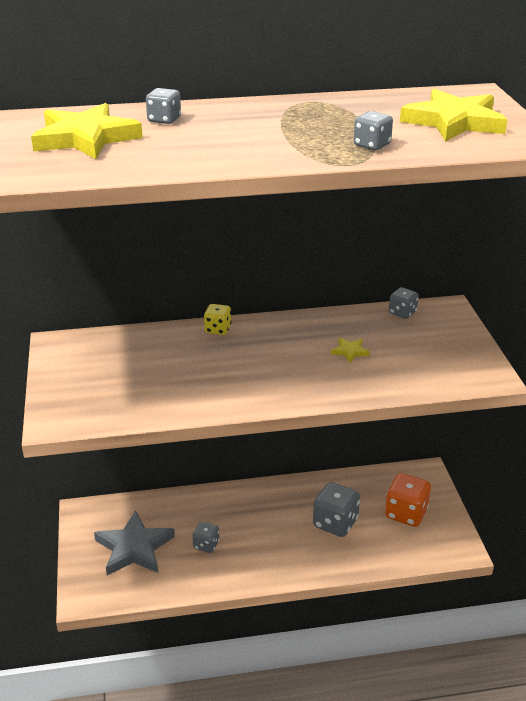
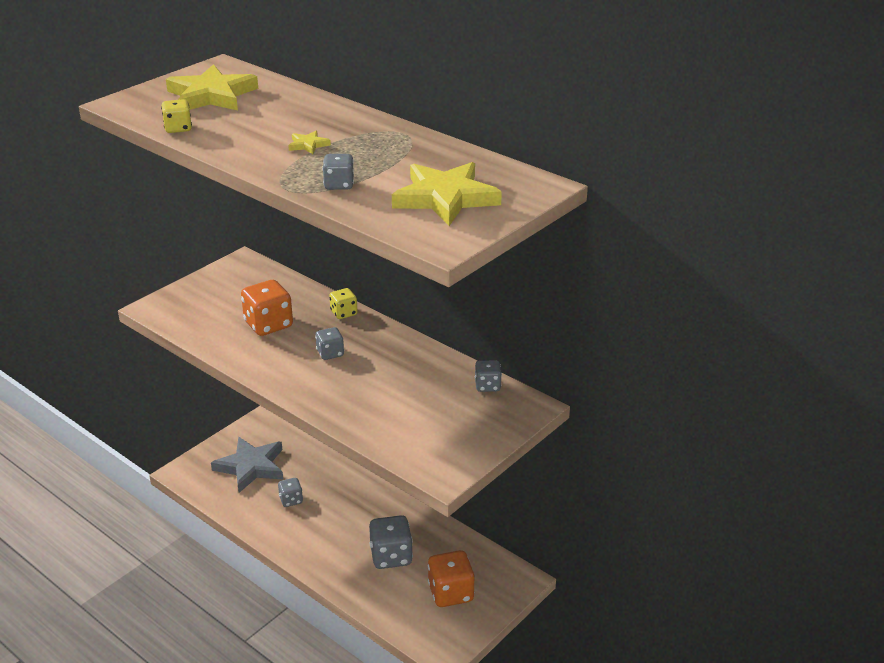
camera: 50 degrees right, 0 degrees up
grey dice [146,88,181,124] -> grey dice moved to [315,327,344,360]
yellow star [331,338,370,363] -> yellow star moved to [288,131,331,154]
none -> yellow dice [161,99,192,133]
none -> orange dice [241,280,293,336]

